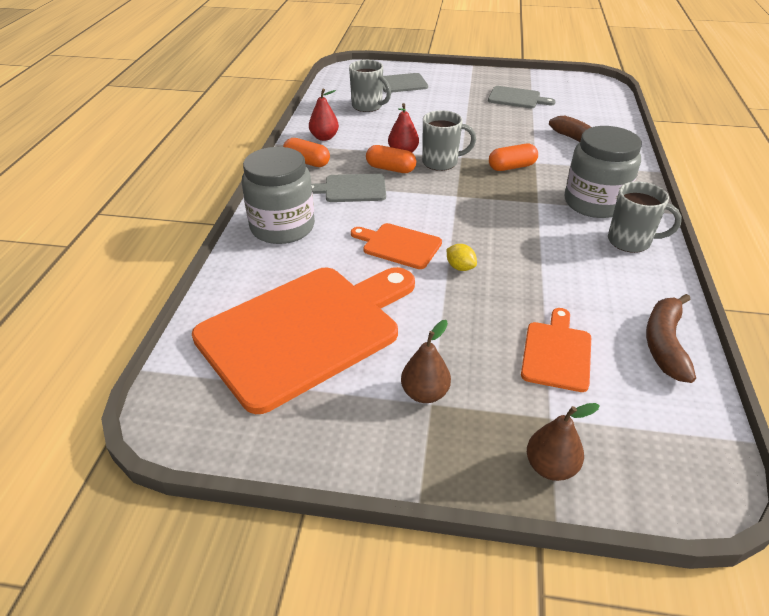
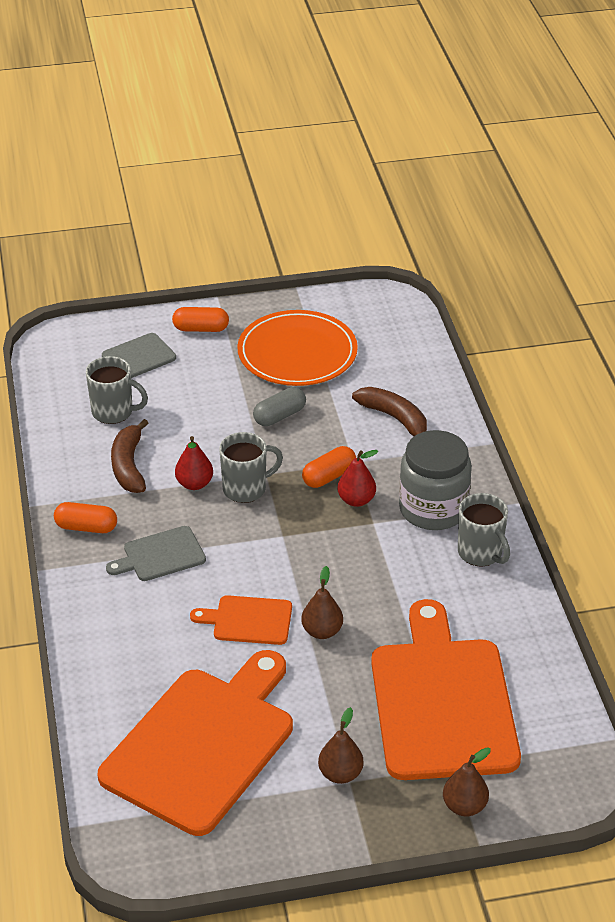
camera: 20 degrees left, 0 degrees up
grey jar [242,147,315,244] -> none
red pear [309,89,339,141] -> red pear moved to [337,450,378,507]
orange capsule [366,145,416,173] -> orange capsule moved to [172,307,229,332]
yellow lemon [447,244,477,271] -> brown pear [301,566,343,639]
grey cutting board [488,86,556,108] -> orange plate [237,310,358,386]
orange cutting board [521,308,591,392] -> orange cutting board [371,599,521,780], size x2.17
grey mug [608,182,682,253] -> grey mug turned 60 degrees clockwise [458,493,510,567]
brown banana [646,294,696,383] -> brown banana moved to [111,419,148,493]
none -> grey capsule [253,387,306,426]

